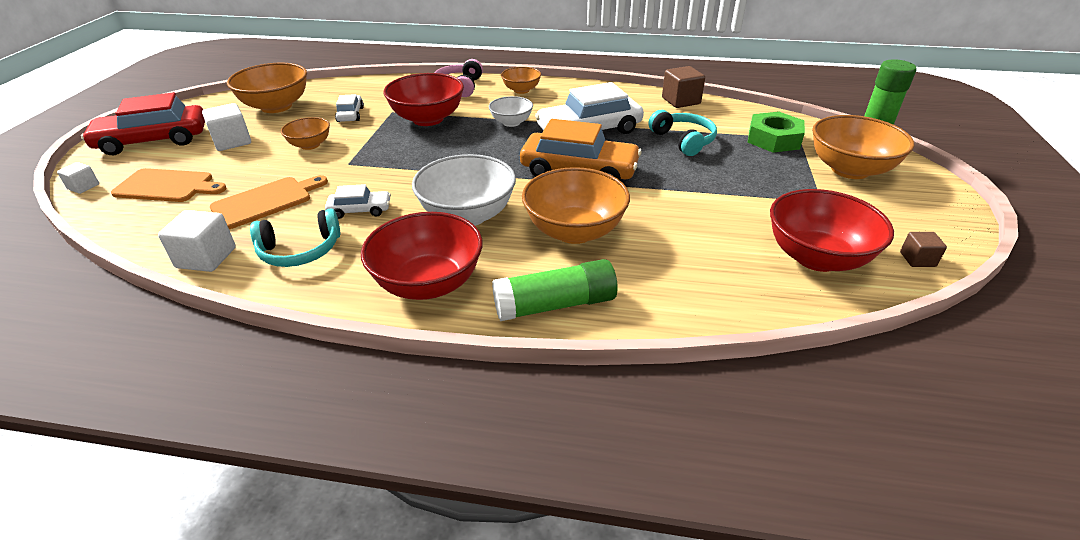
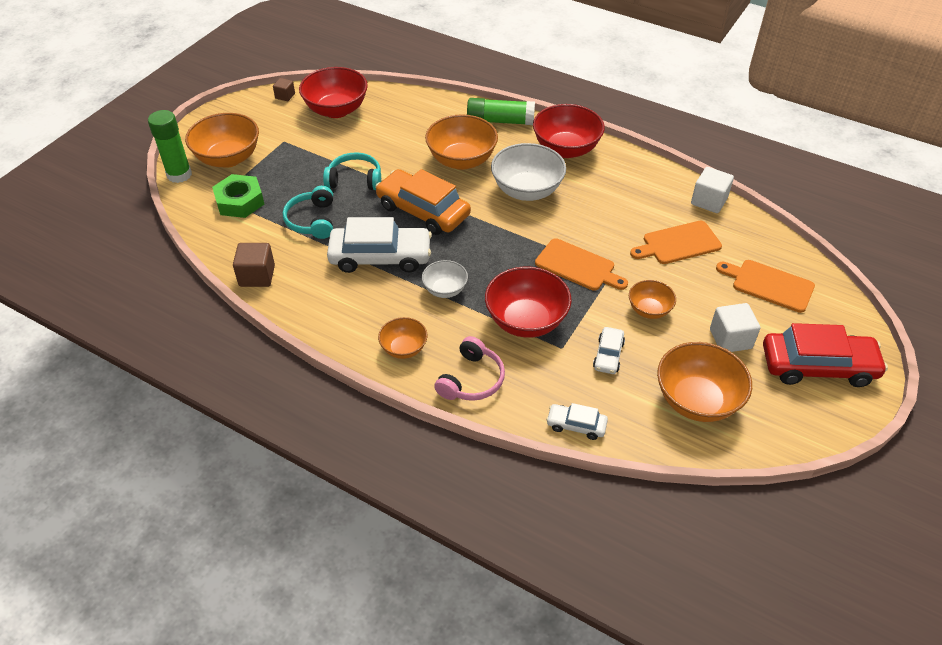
camera: 160 degrees left, 10 degrees up
white cube [57,162,99,194] -> none
turquoise headphones [250,209,340,267] -> turquoise headphones moved to [323,152,381,190]
white car [325,184,391,219] -> white car moved to [546,403,608,440]
none -> orange cutting board [535,238,628,291]

